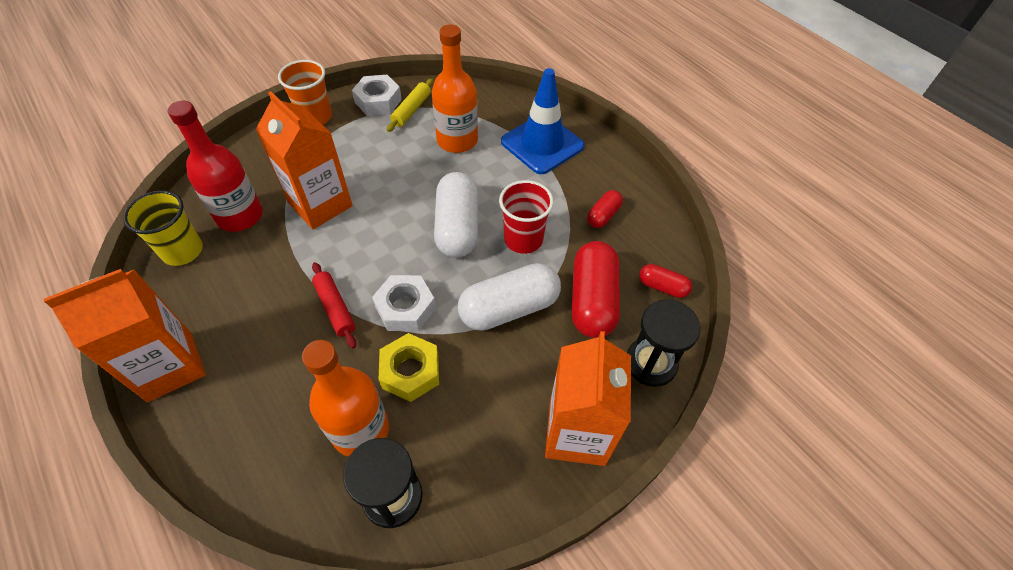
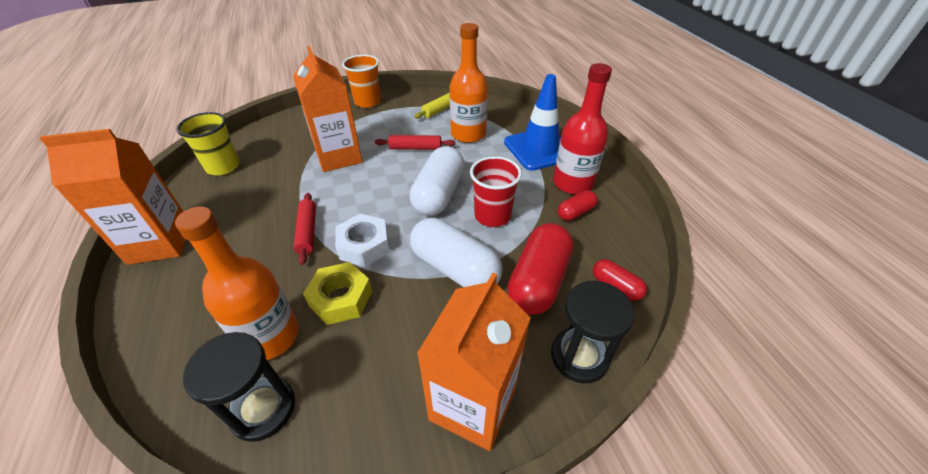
camera: 20 degrees right, 10 degrees down
red bottle [168,101,263,232] -> red bottle moved to [553,63,612,195]
white nut [352,75,402,116] -> none
white capsule [458,263,561,331] -> white capsule turned 45 degrees clockwise [410,218,503,287]
none -> red rolling pin [375,135,455,150]

